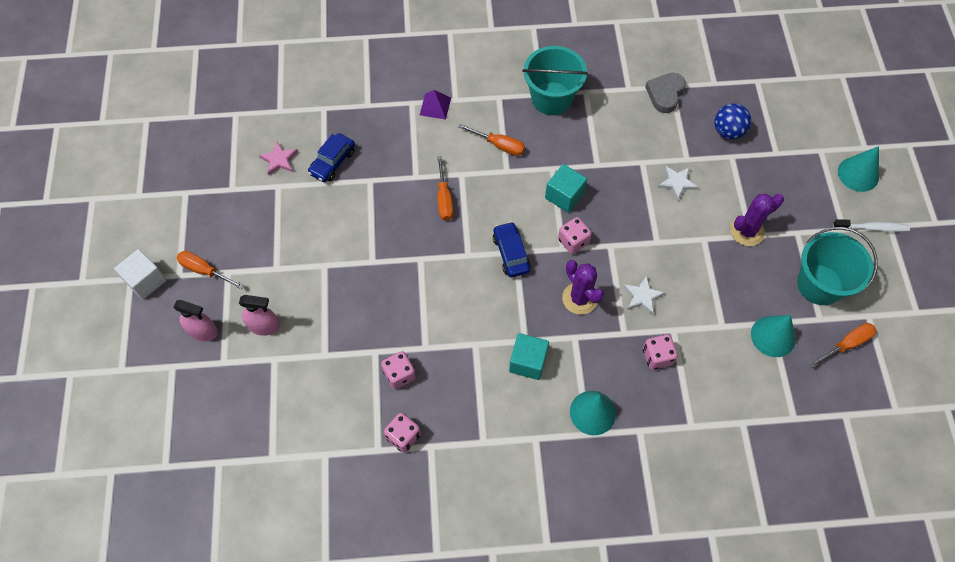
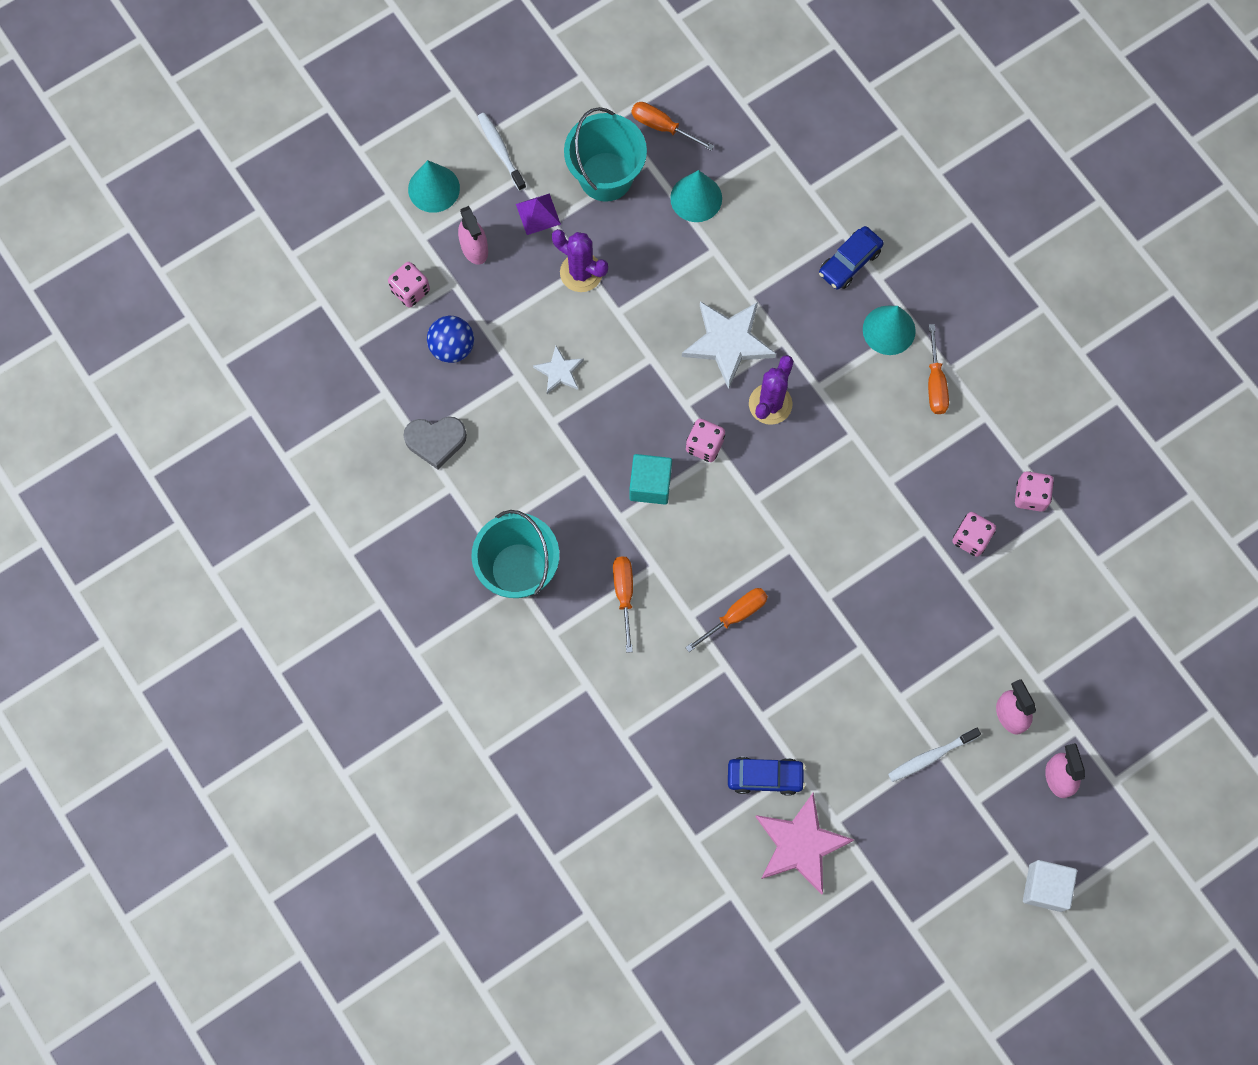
camera: 120 degrees left, 10 degrees up
orange screwdriver [177,251,244,289] -> orange screwdriver moved to [928,324,949,414]
pink star [259,141,298,175] -> pink star [755,793,854,894], size x1.84
purple pyramid [420,90,451,119] -> purple pyramid moved to [516,193,561,235]
blue car [493,222,531,277] -> blue car moved to [819,226,884,290]
turquoise cube [509,333,549,380] -> none
white star [623,275,665,315] -> white star [682,301,776,389], size x1.84
pink dice [643,334,678,370] -> pink dice moved to [388,262,430,308]
none -> pink spray bottle [458,206,488,265]
none -> white toothbrush [888,728,981,782]

